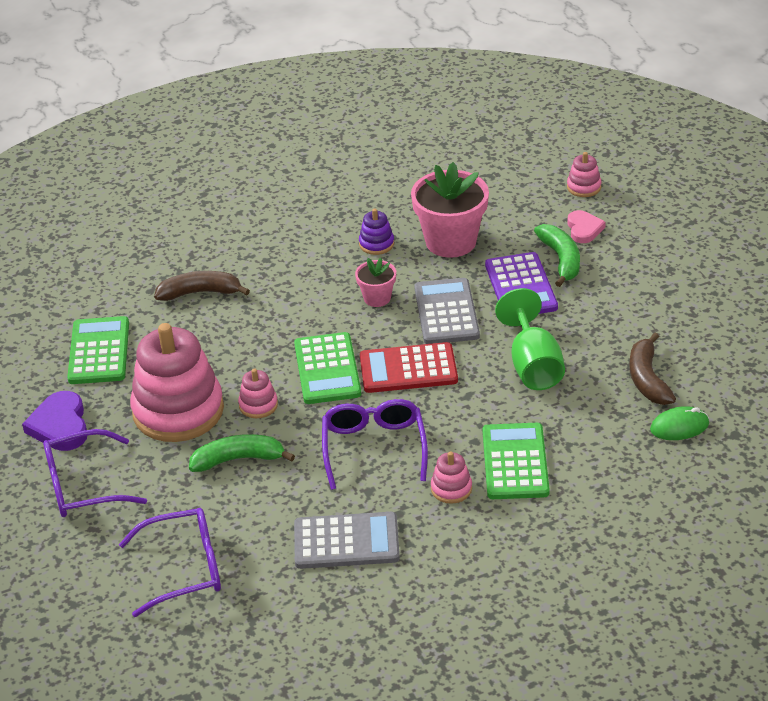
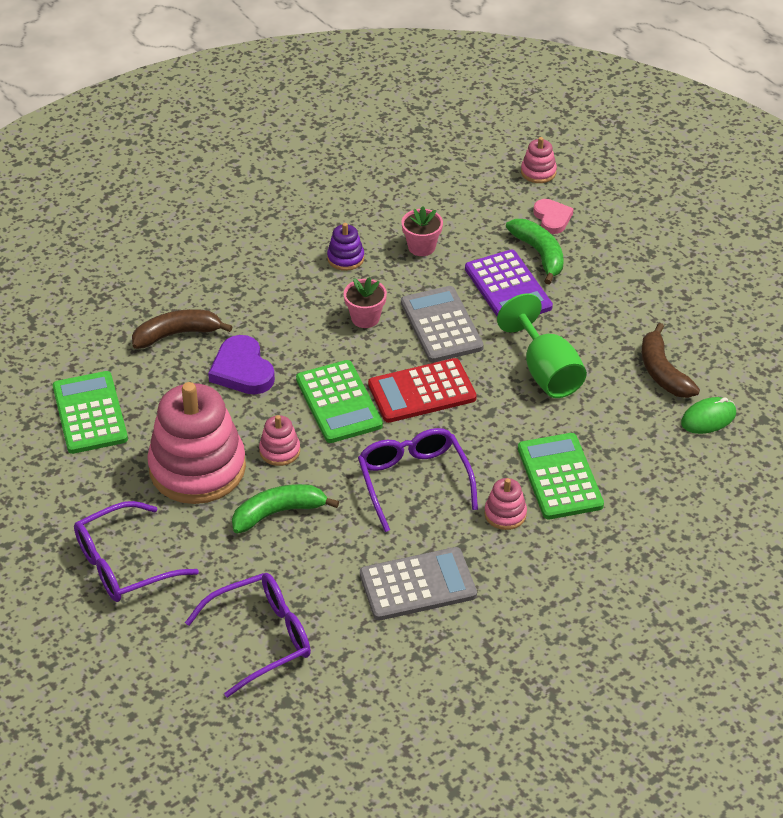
camera: 15 degrees left, 5 degrees up
purple heart [22,391,87,451] -> purple heart moved to [208,335,275,394]
pink flower pot [411,162,489,258] -> pink flower pot [401,206,443,256], size x0.52

